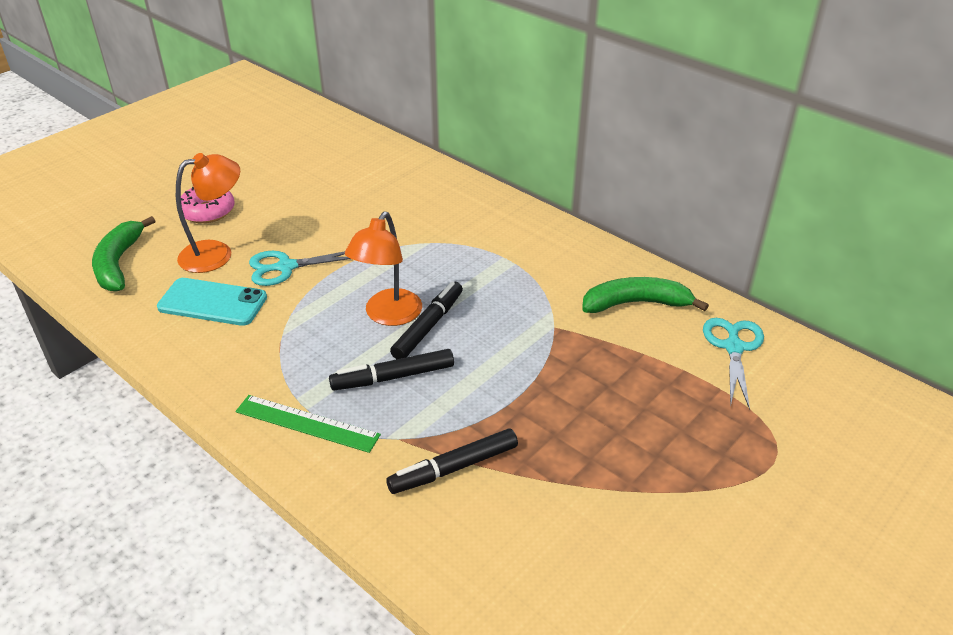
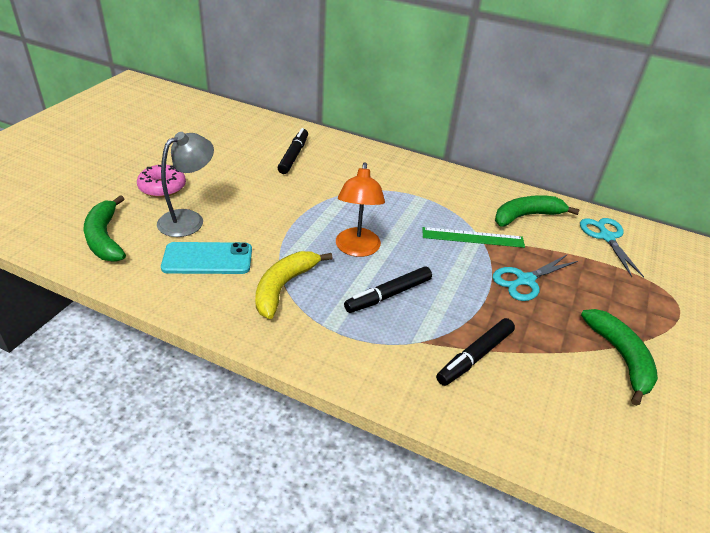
camera: 20 degrees left, 0 degrees up
orange lamp [176,153,240,273] -> grey lamp [157,132,214,237]
green ruler [236,395,381,453] -> green ruler moved to [422,227,525,248]
turquoise scissors [249,251,350,286] -> turquoise scissors moved to [492,254,578,301]
black marker [390,281,463,359] -> black marker moved to [278,128,308,174]
none -> yellow banana [255,251,332,319]
none -> green banana [581,309,658,406]

